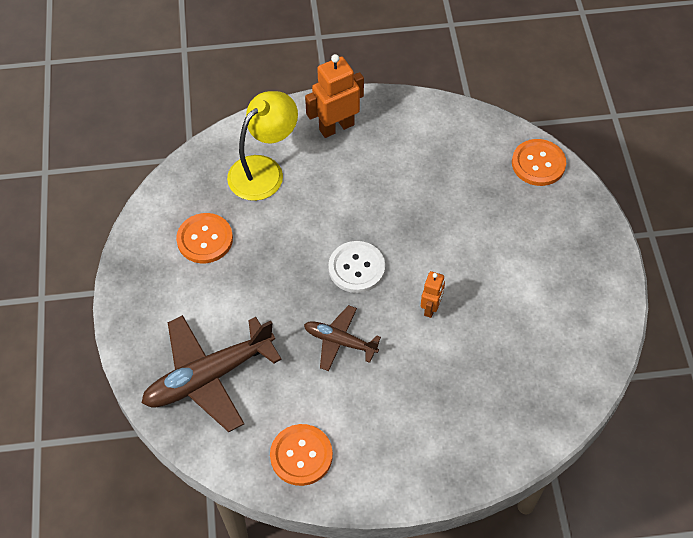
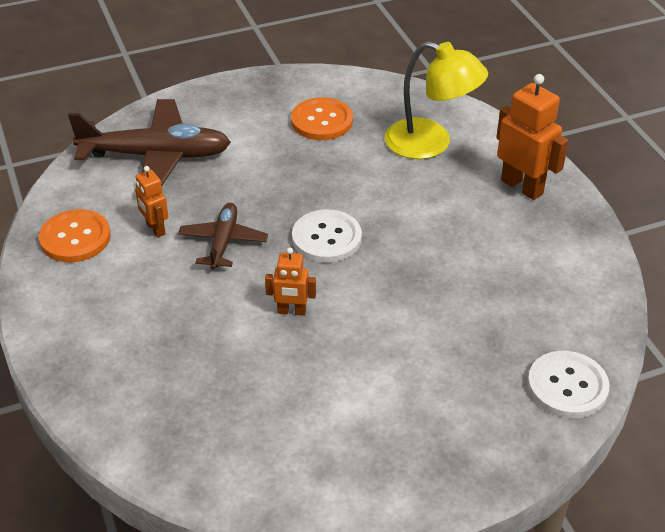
camera: 75 degrees right, 15 degrees down
brown plane [142,315,282,432] -> brown plane turned 135 degrees clockwise [68,99,231,185]
orange button [512,139,566,186] -> white button [528,351,610,418]
none -> orange robot [135,166,169,237]

